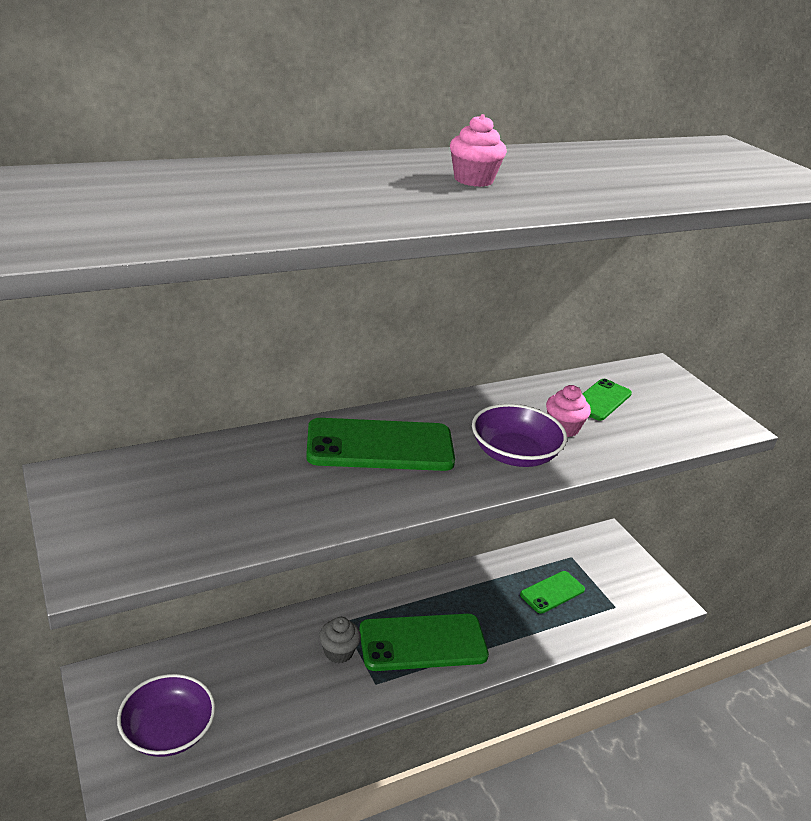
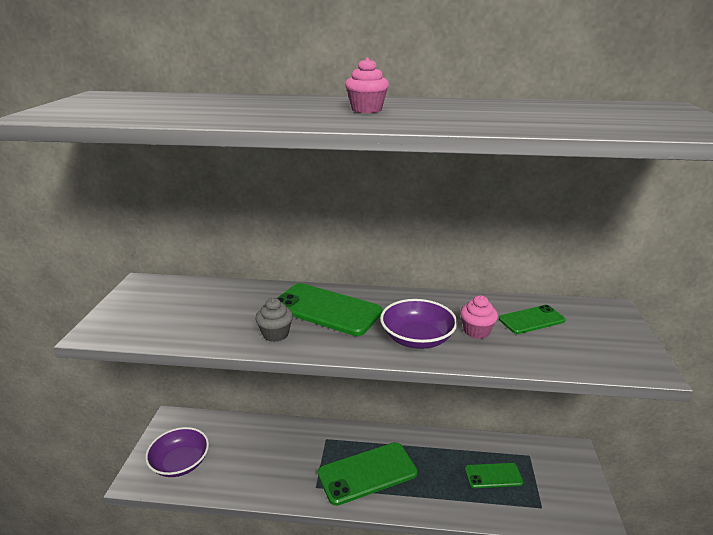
camera: 35 degrees right, 5 degrees down
grey cupcake [319,617,361,663] -> grey cupcake moved to [255,298,293,342]
green phone [359,614,489,671] -> green phone turned 45 degrees counterclockwise [318,442,417,506]

